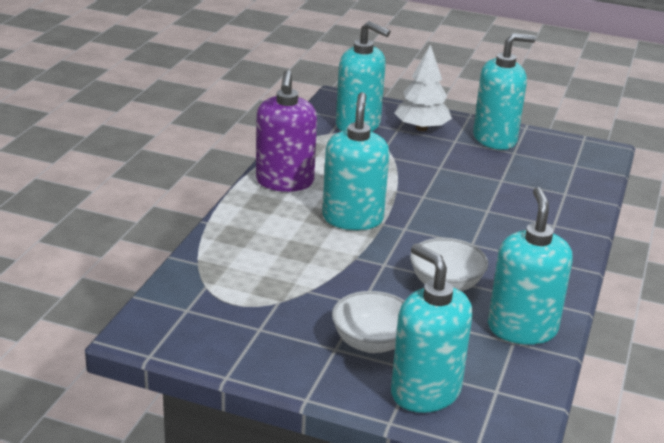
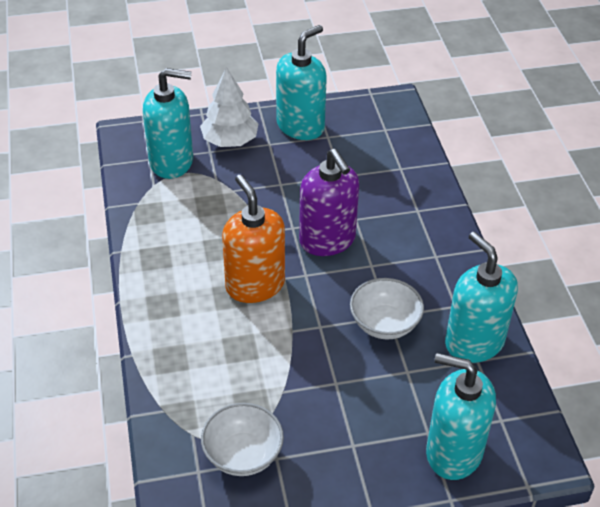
camera: 30 degrees left, 15 degrees up
purple soap dispenser [256,70,317,192] -> purple soap dispenser moved to [299,149,359,256]
turquoise soap dispenser [322,92,389,230] -> orange soap dispenser [222,175,285,303]
white bowl [332,291,404,353] -> white bowl moved to [201,403,284,476]

